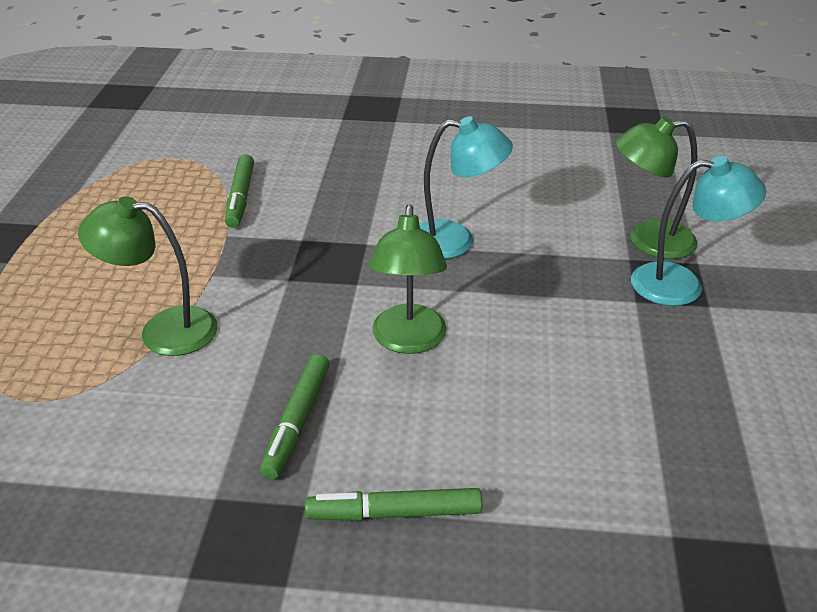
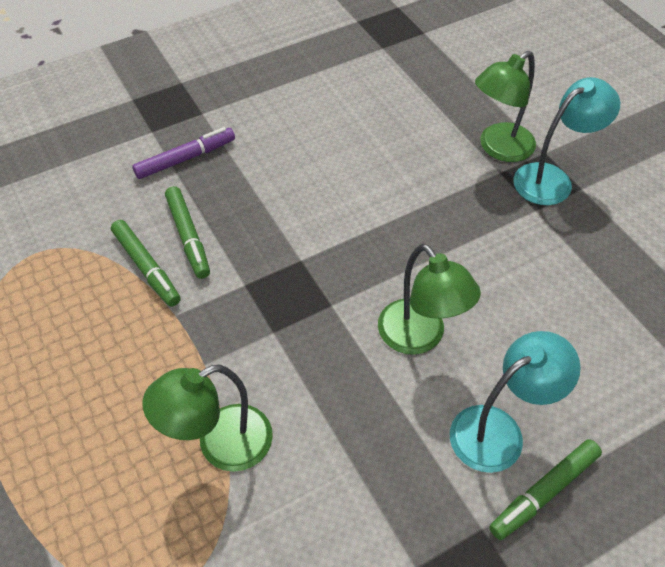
camera: 35 degrees left, 15 degrees up
green marker [260,354,330,479] -> green marker moved to [165,186,210,279]
turquoise lamp [419,116,513,259] -> turquoise lamp moved to [450,331,581,473]
none -> purple marker [132,127,235,179]

